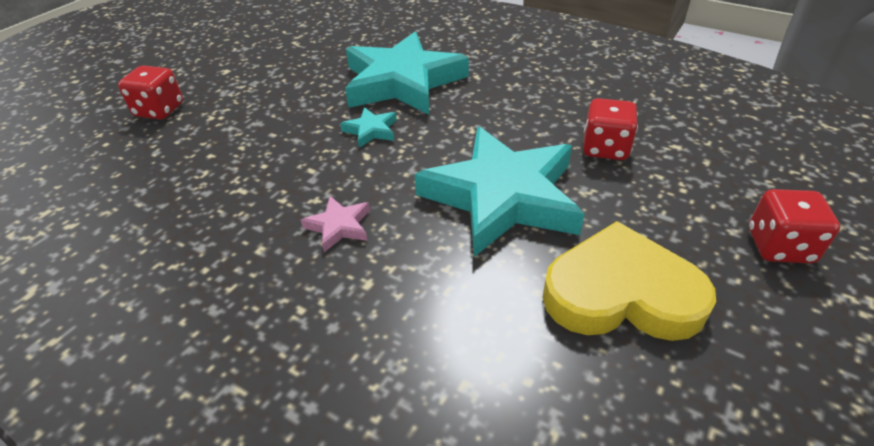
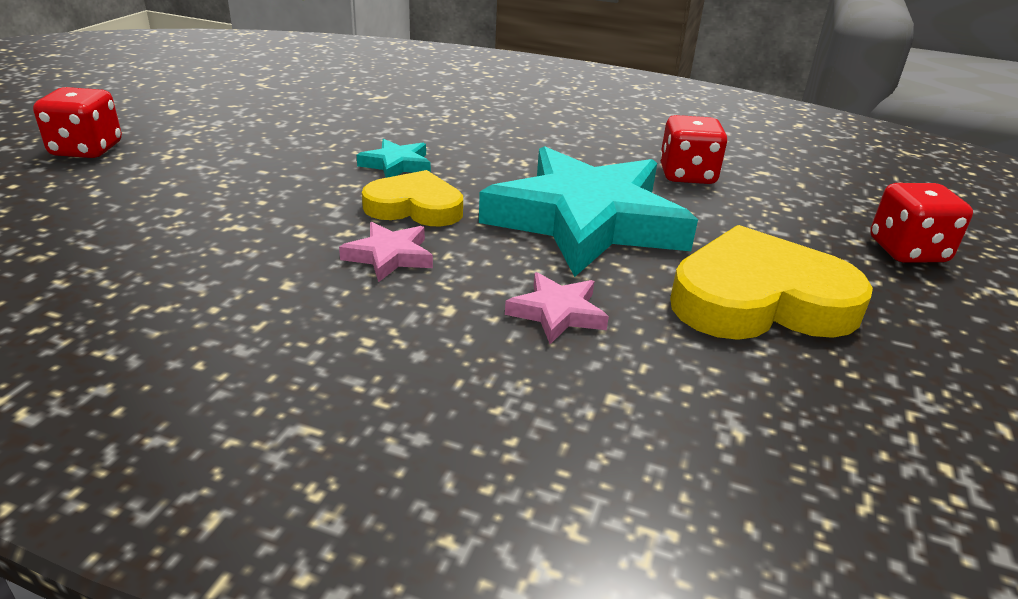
camera: 15 degrees left, 10 degrees down
turquoise star [345,32,469,115] -> none
none -> yellow heart [362,170,463,226]
none -> pink star [505,272,609,344]

